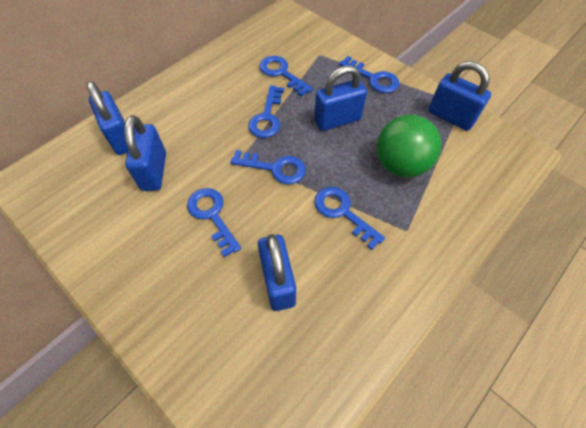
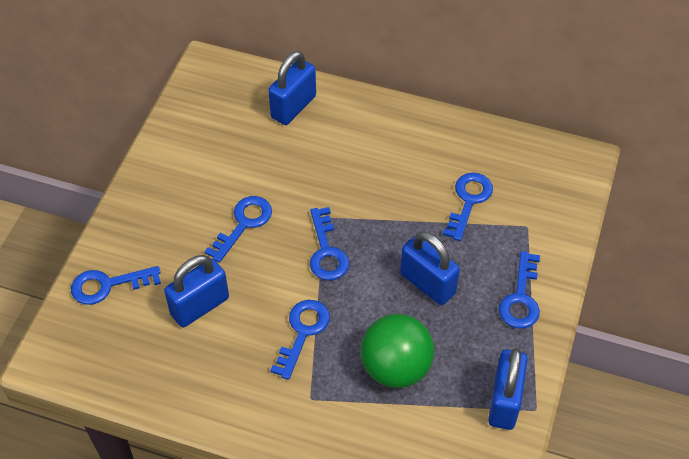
camera: 65 degrees right, 5 degrees down
blue padlock [124,115,166,191] -> none
blue key [248,85,284,138] -> blue key moved to [71,266,161,305]

